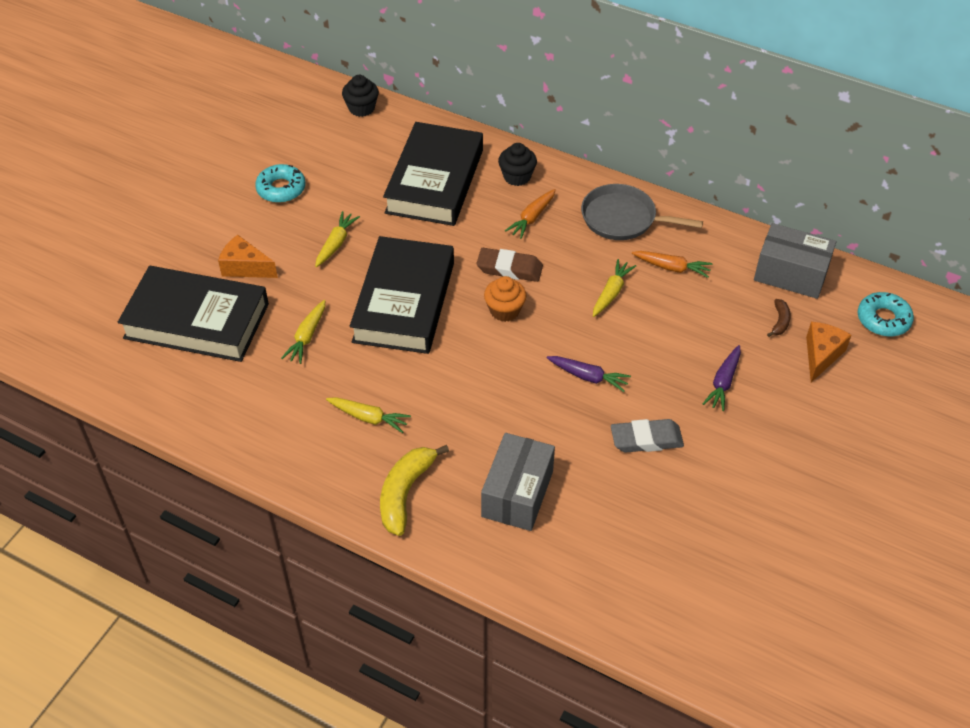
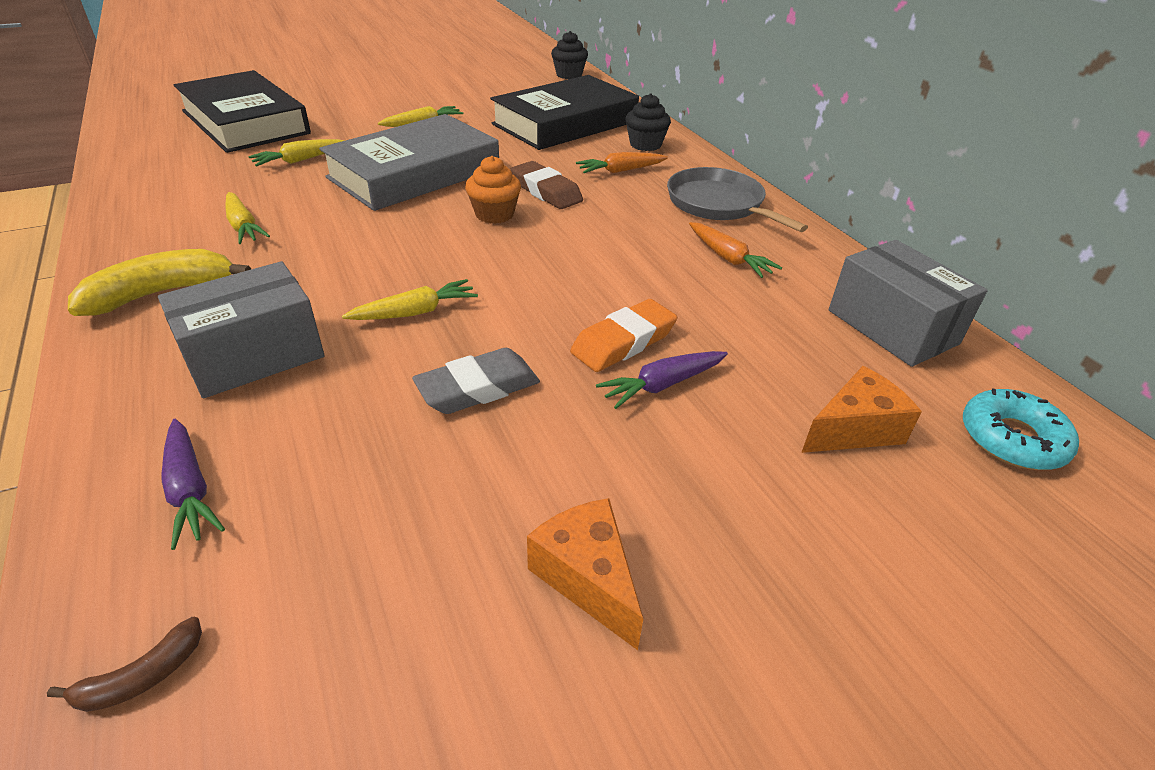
camera: 35 degrees right, 10 degrees down
orange cheese [218,235,278,278] -> orange cheese moved to [527,498,643,650]
turquoise donut [255,164,306,203] -> none
black book [350,236,454,354] -> grey book [319,114,499,211]
purple carrot [547,356,631,392] -> purple carrot moved to [162,419,225,550]
yellow carrot [593,259,636,317] -> yellow carrot moved to [342,279,478,320]
grey eraser [611,419,684,453] -> grey eraser turned 60 degrees counterclockwise [412,348,540,414]
brown banana [767,299,791,337] -> brown banana moved to [47,617,202,712]
none -> orange eraser [570,299,677,372]

